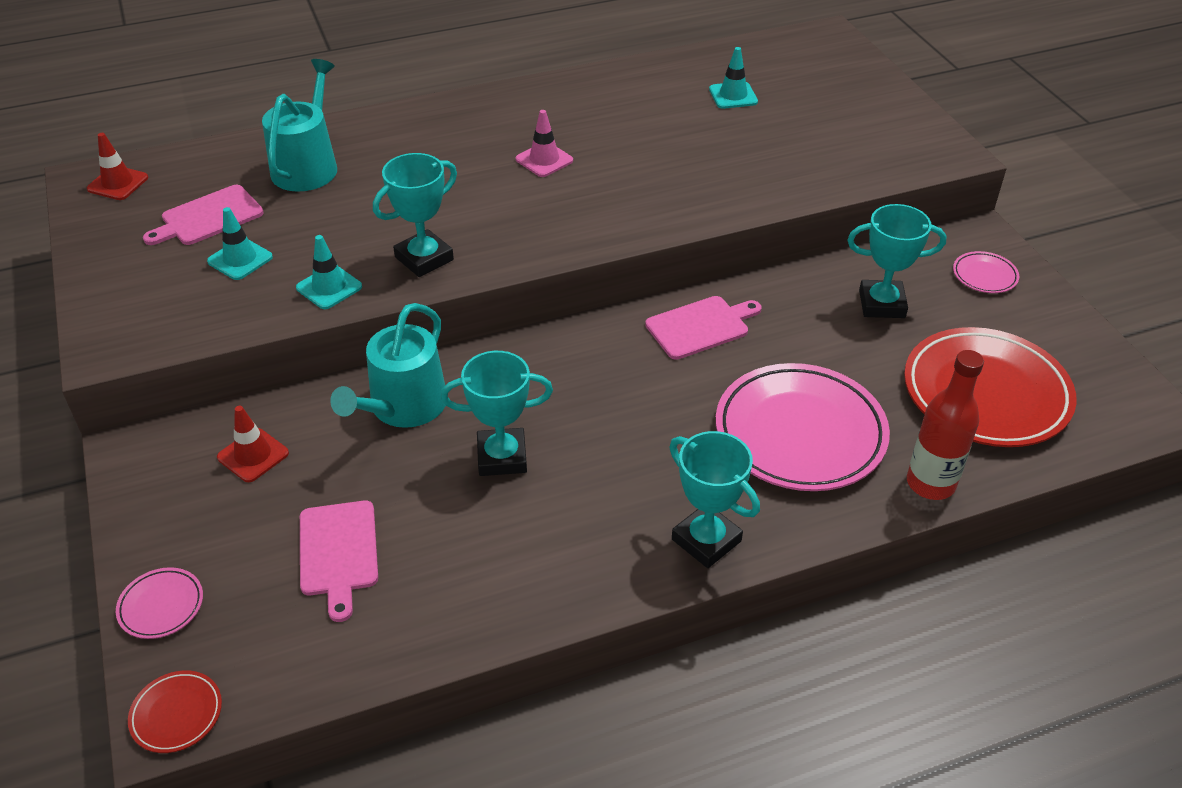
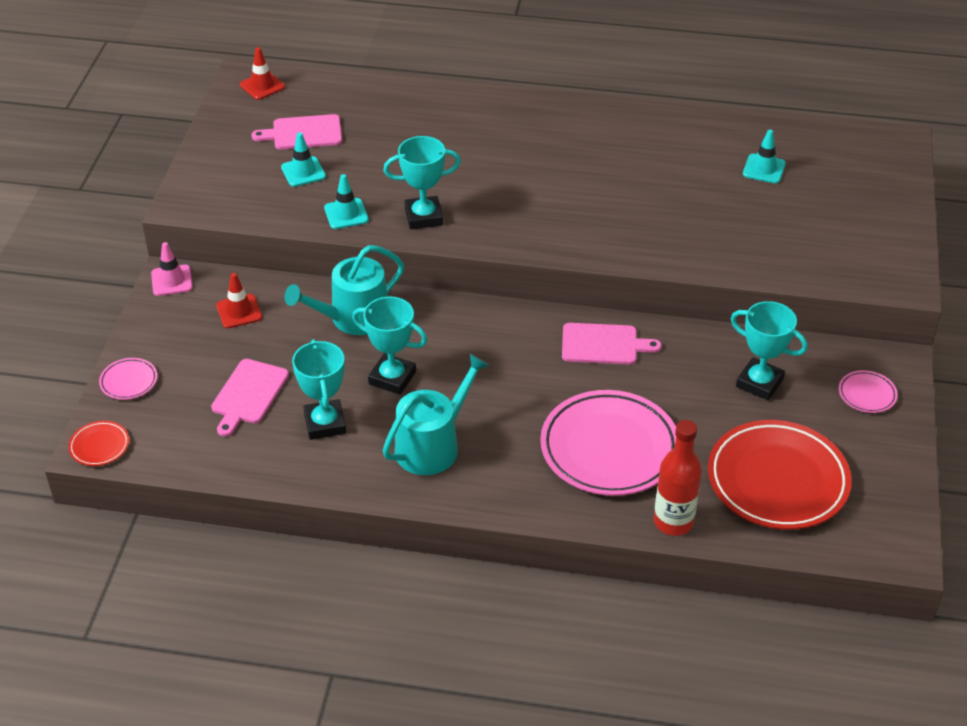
camera: 30 degrees right, 0 degrees up
turquoise watering can [262,59,337,192] -> turquoise watering can moved to [383,354,490,475]
pink traffic cone [516,110,573,177] -> pink traffic cone moved to [151,242,193,296]
turquoise trophy [669,431,760,568] -> turquoise trophy moved to [292,339,346,440]

